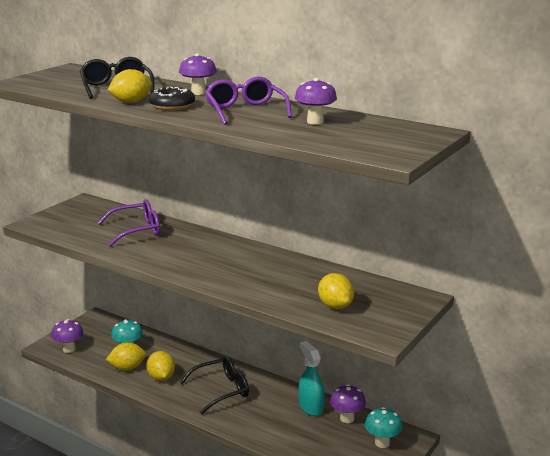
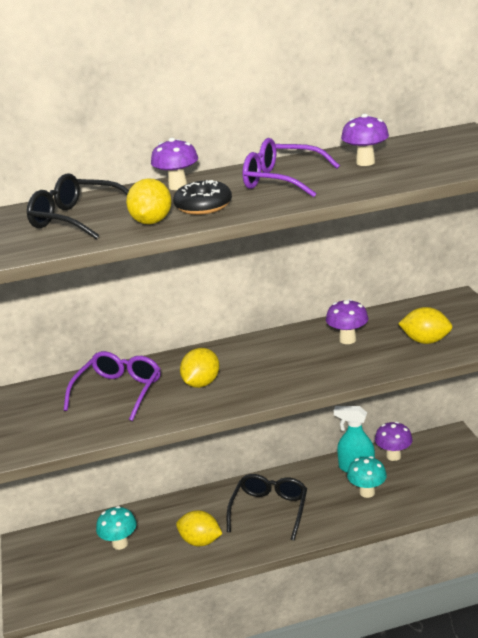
camera: 45 degrees left, 5 degrees up
purple mushroom [51,319,83,353] -> purple mushroom moved to [326,299,369,344]
yellow lemon [106,342,146,371] -> yellow lemon moved to [180,348,219,388]
turquoise mushroom [365,407,402,448] -> turquoise mushroom moved to [347,456,387,498]

